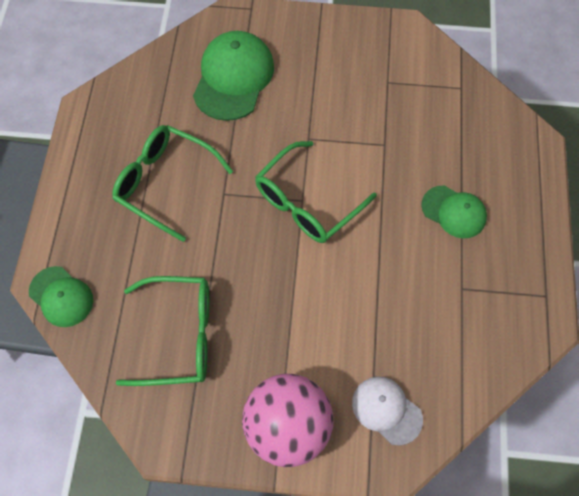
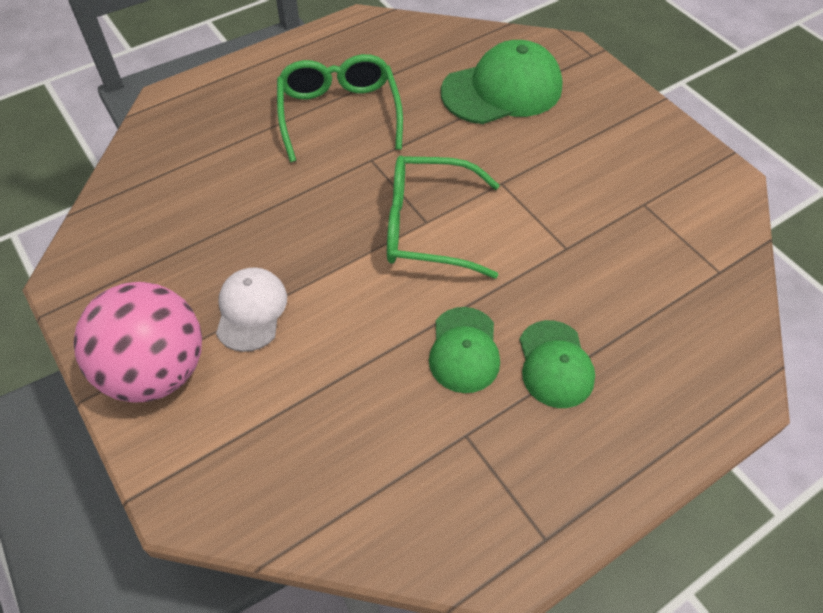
camera: 50 degrees right, 10 degrees down
green cap [29,266,93,327] -> green cap moved to [429,307,500,393]
green glasses [116,276,209,386] -> none
white cap [352,376,423,446] -> white cap moved to [216,267,287,352]

